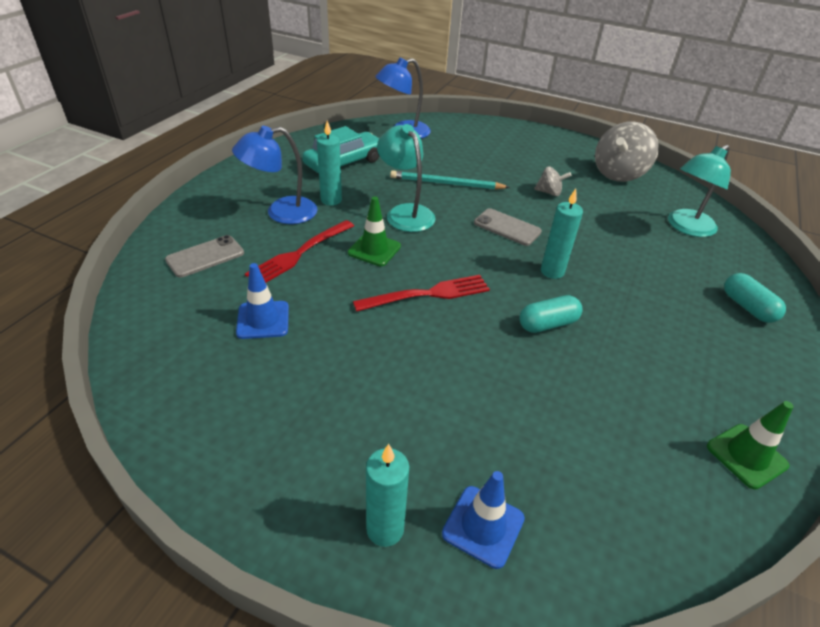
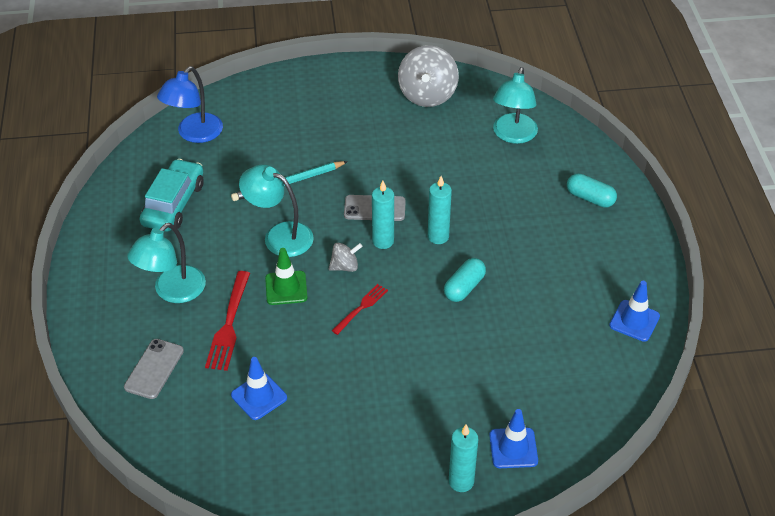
camera: 30 degrees left, 5 degrees up
blue lamp [232,126,318,224] -> turquoise lamp [127,223,206,303]
turquoise candle [317,121,342,205] -> turquoise candle moved to [372,181,394,249]
red fork [353,275,490,312] -> red fork [332,284,388,335], size x0.62
grey spinning top [534,166,572,196] -> grey spinning top moved to [329,243,362,272]
green traffic cone [707,401,794,490] -> blue traffic cone [609,281,660,342]

